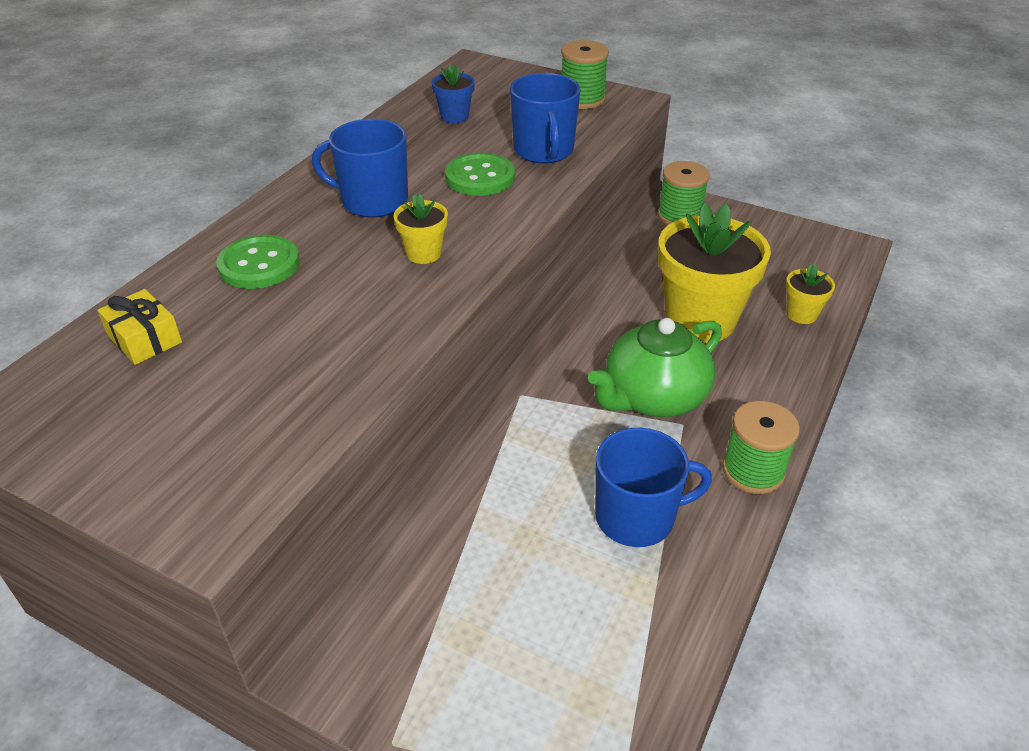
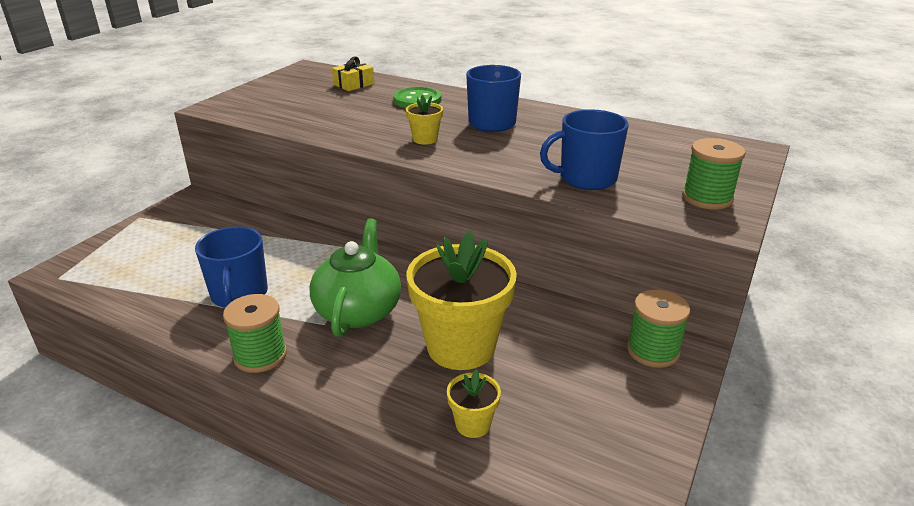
camera: 90 degrees right, 10 degrees down
blue flower pot [432,65,475,123] -> none
green button [445,153,515,196] -> none
green teapot [588,318,722,417] -> green teapot turned 45 degrees clockwise [310,218,401,337]

